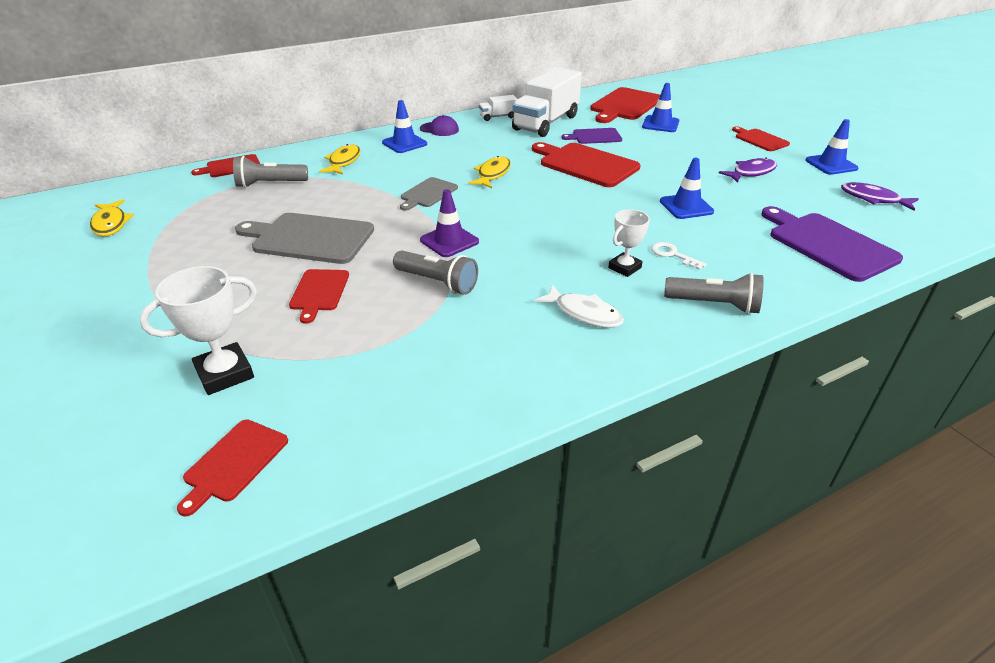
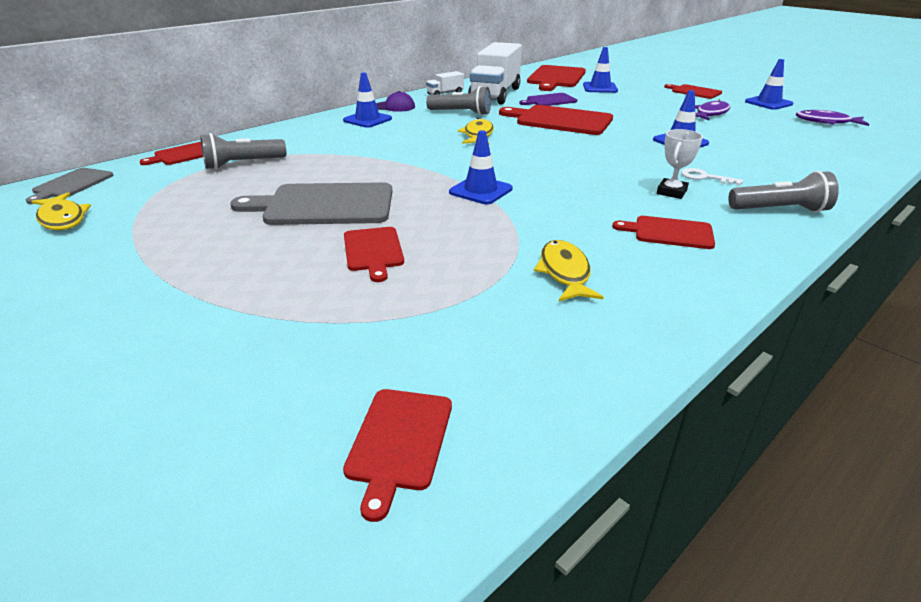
camera: 15 degrees left, 5 degrees down
white trophy [139,266,257,395] -> none
yellow fish [319,144,361,174] -> yellow fish moved to [534,240,603,301]
grey flashlight [393,250,478,295] -> grey flashlight moved to [426,86,491,116]
grey cutting board [400,177,458,211] -> grey cutting board moved to [26,168,113,204]
purple traffic cone [420,189,479,257] -> blue traffic cone [449,130,513,204]
white fish [534,284,624,328] -> red cutting board [612,216,715,249]
purple cutting board [761,206,903,282] -> none

